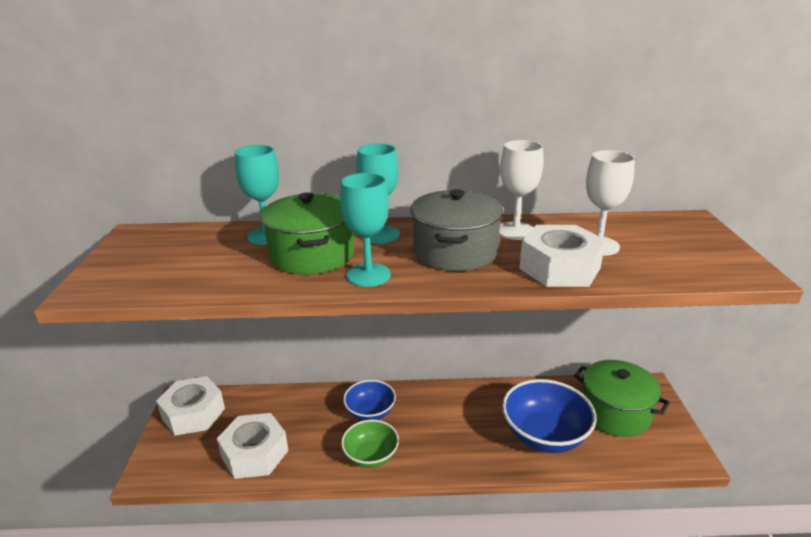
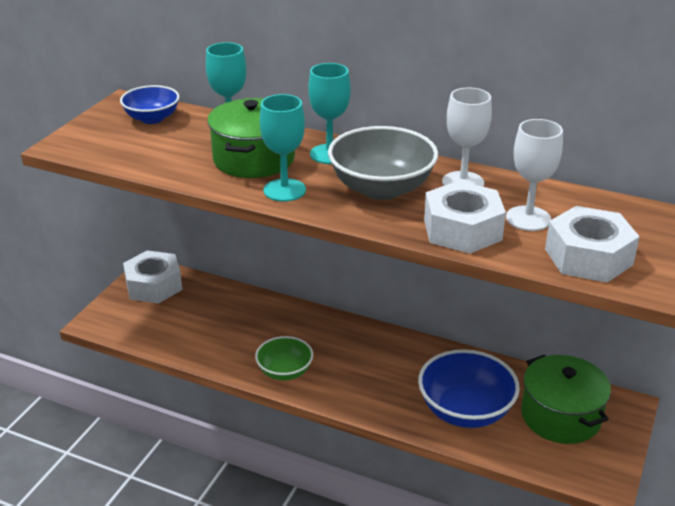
camera: 25 degrees right, 5 degrees up
white nut [217,413,288,479] -> white nut moved to [545,206,640,282]
blue bowl [343,380,396,421] -> blue bowl moved to [120,85,180,124]
grey pot [410,189,503,271] -> grey bowl [328,126,438,200]

